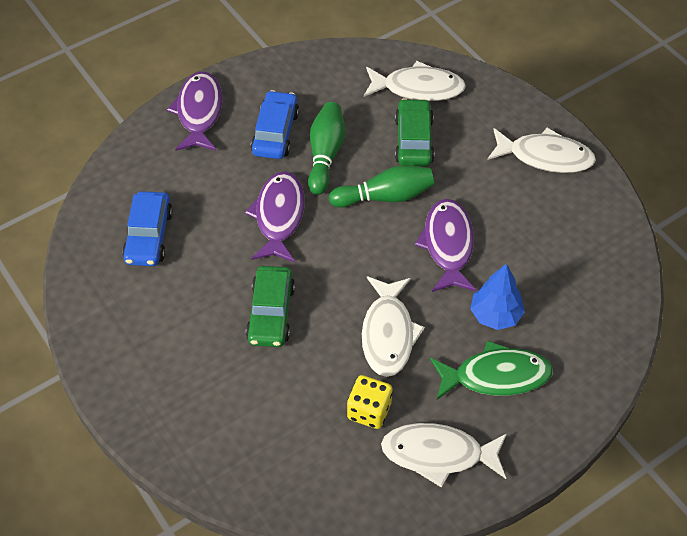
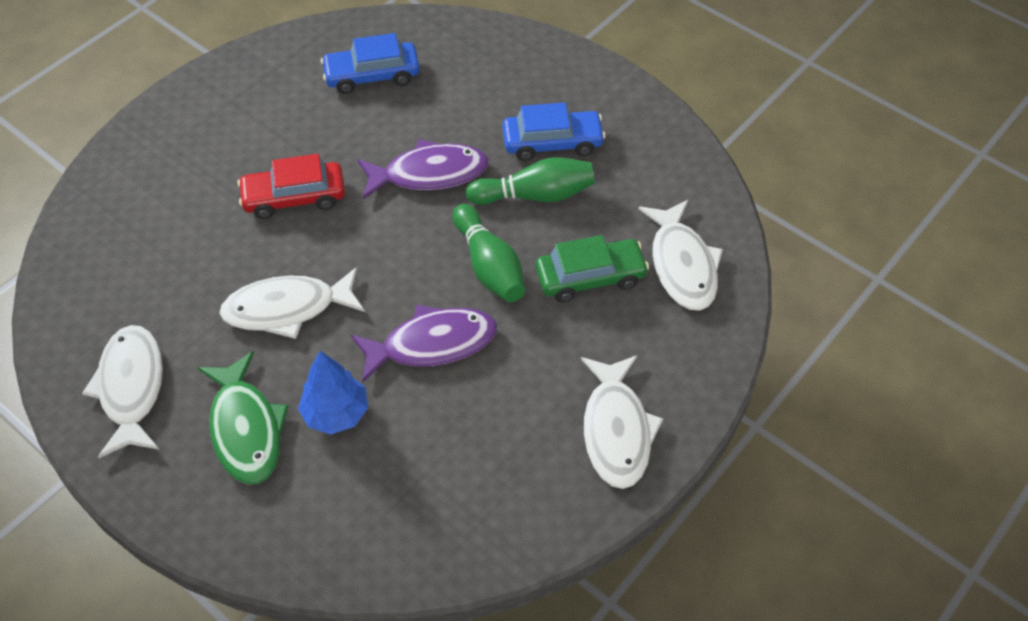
camera: 75 degrees right, 0 degrees up
purple fish [167,71,222,151] -> none
green car [246,266,295,347] -> red car [237,154,345,219]
yellow dice [347,375,393,429] -> none

